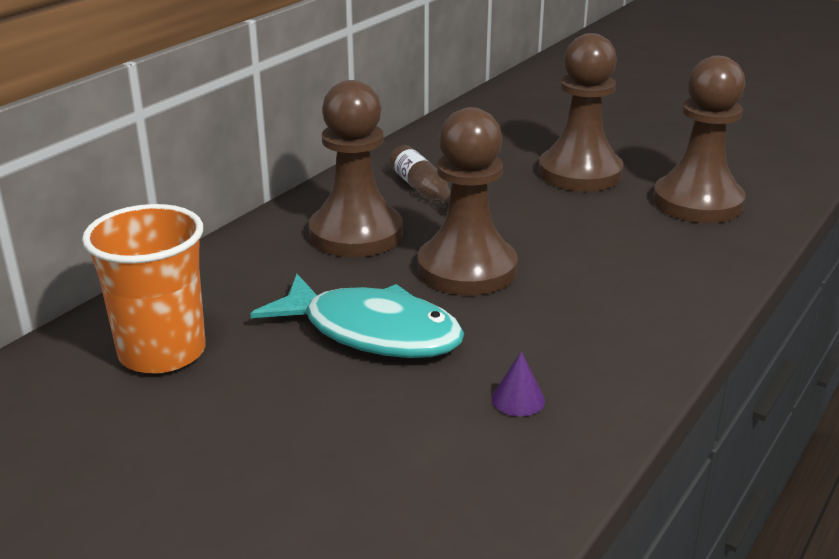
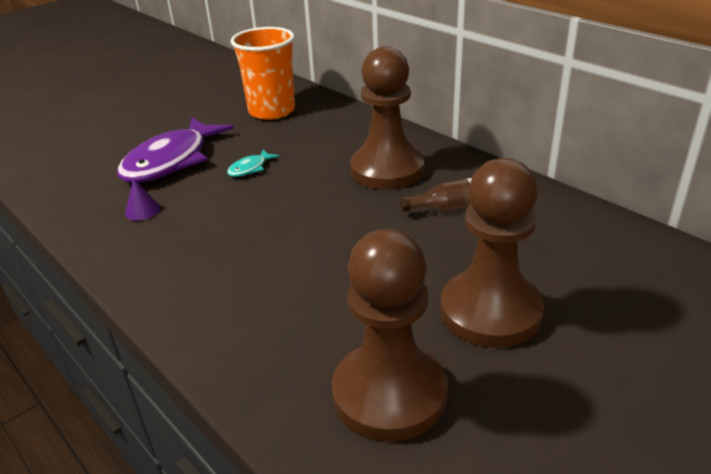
camera: 105 degrees right, 5 degrees up
turquoise fish [250,274,464,358] -> turquoise fish [227,150,279,177], size x0.41
brown pawn [418,107,518,295] -> none
none -> purple fish [117,117,233,183]

